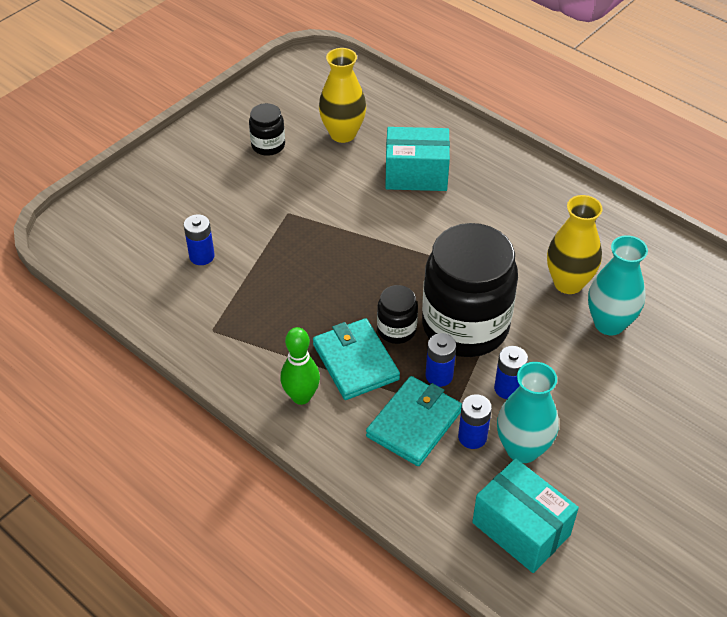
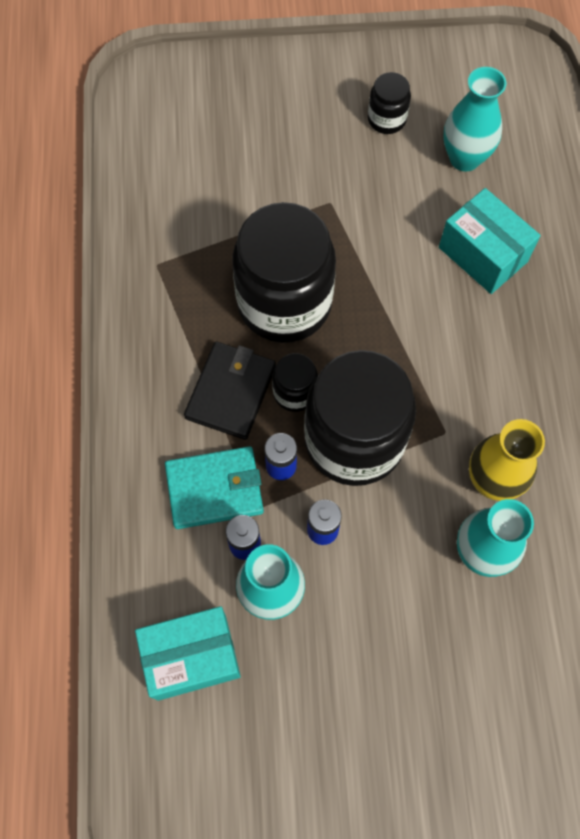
camera: 45 degrees right, 20 degrees up
blue battery [184,214,215,265] -> none
green bowling pin [280,327,320,405] -> none
turquoise wallet [313,318,400,400] -> black wallet [184,342,276,440]
yellow vase [319,48,366,143] -> turquoise vase [443,67,506,171]
turquoise box [472,458,579,573] -> turquoise box turned 75 degrees clockwise [135,606,241,701]
none -> black jar [232,202,336,343]

